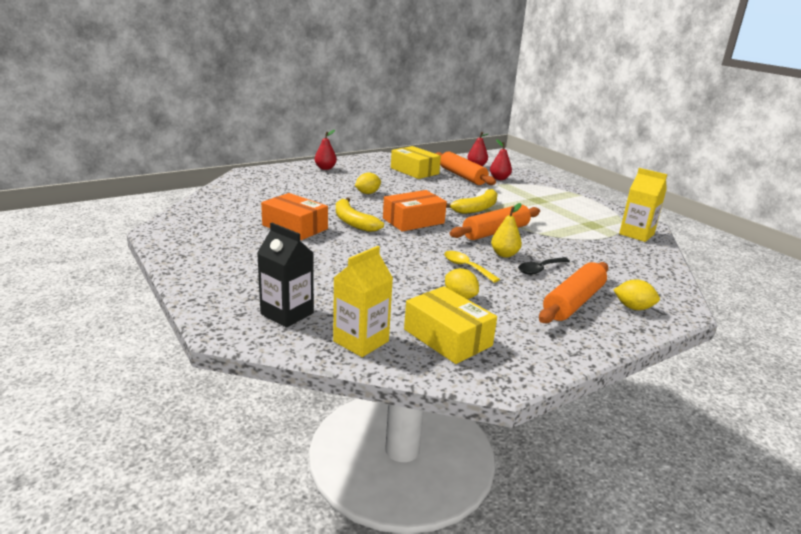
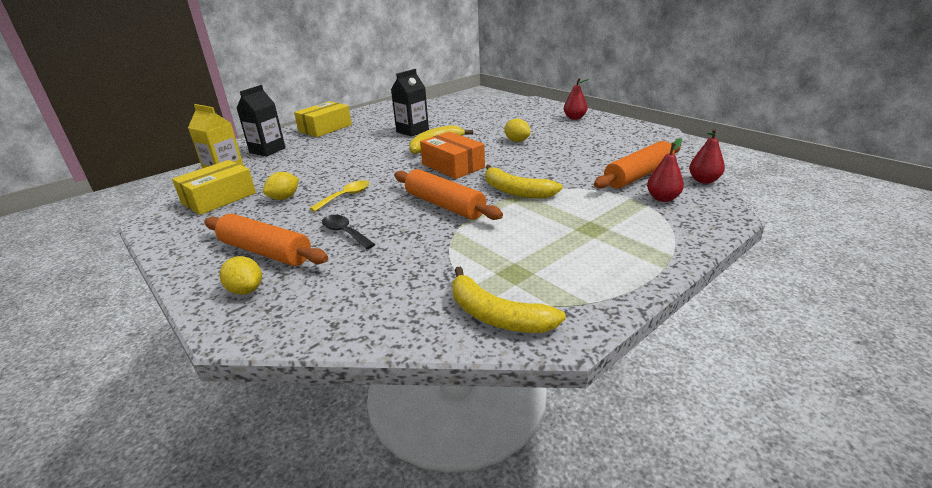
camera: 85 degrees right, 5 degrees up
orange box [261,193,328,240] -> black carton [391,69,429,137]
yellow box [391,146,441,179] -> yellow box moved to [294,101,352,137]
yellow pear [491,203,522,257] -> none
yellow lemon [613,280,660,310] -> yellow lemon turned 60 degrees counterclockwise [220,256,262,295]
yellow carton [619,168,667,242] -> yellow banana [452,266,566,333]

